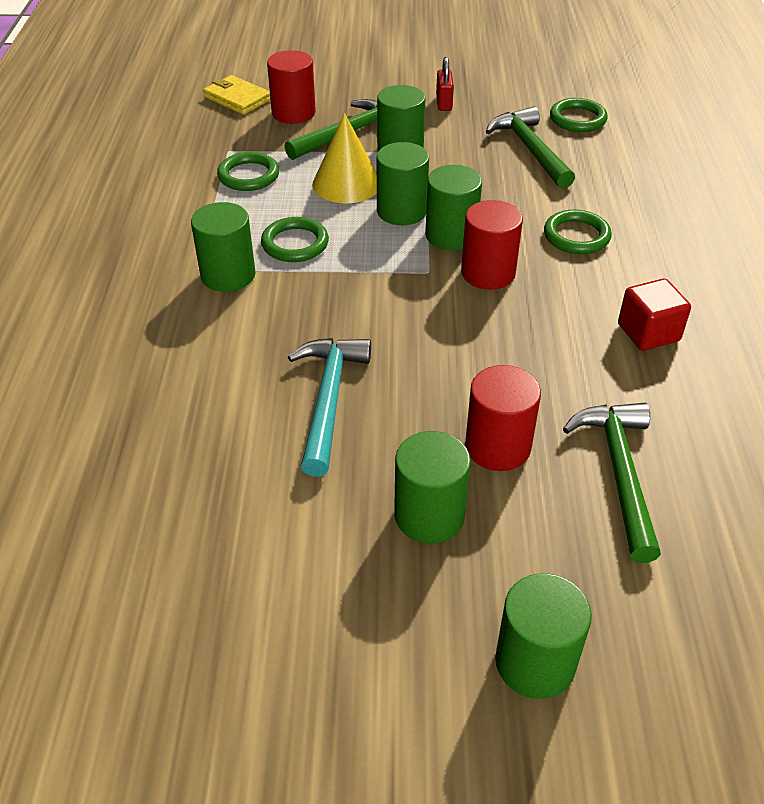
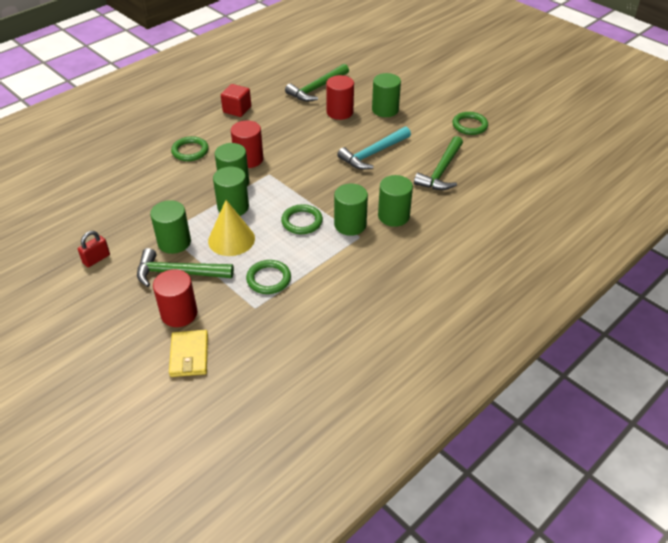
camera: 135 degrees left, 0 degrees up
green hammer [486,106,575,189] -> green hammer moved to [414,136,463,190]
green cylinder [495,573,592,699] -> green cylinder moved to [378,175,413,227]
green ring [550,98,607,132] -> green ring moved to [452,112,488,135]

